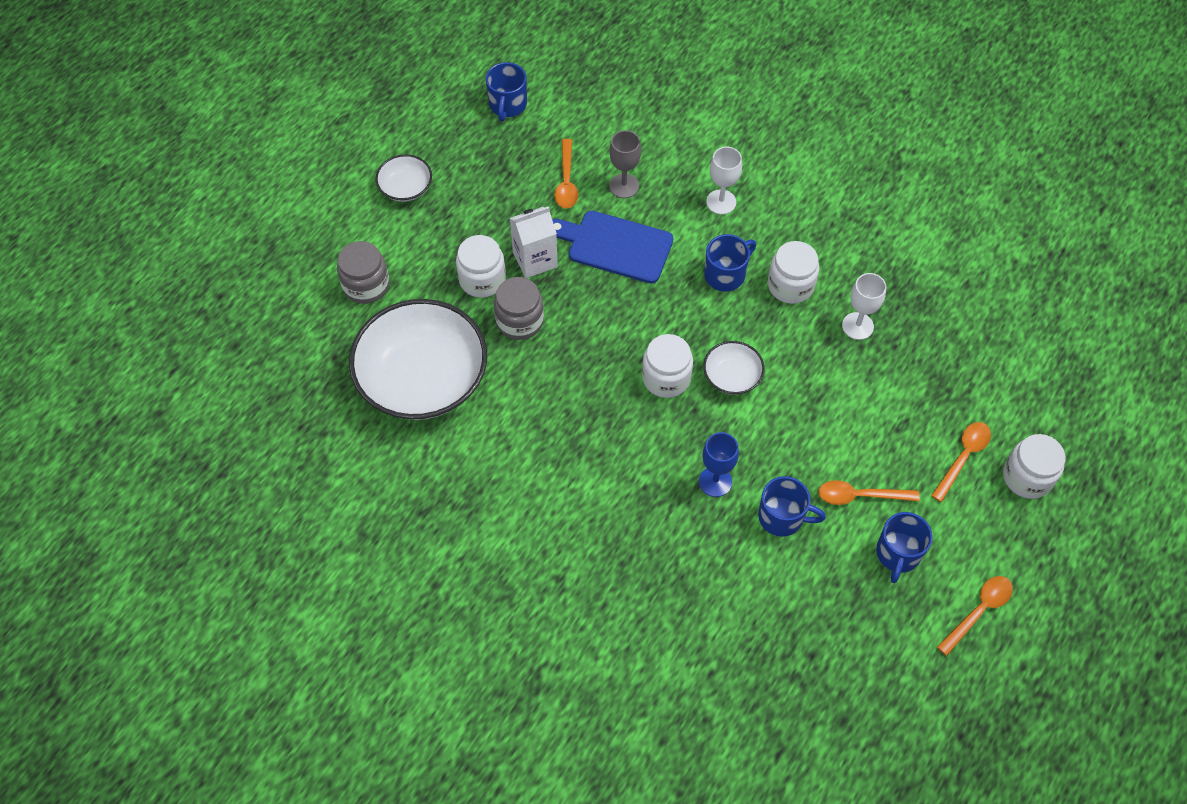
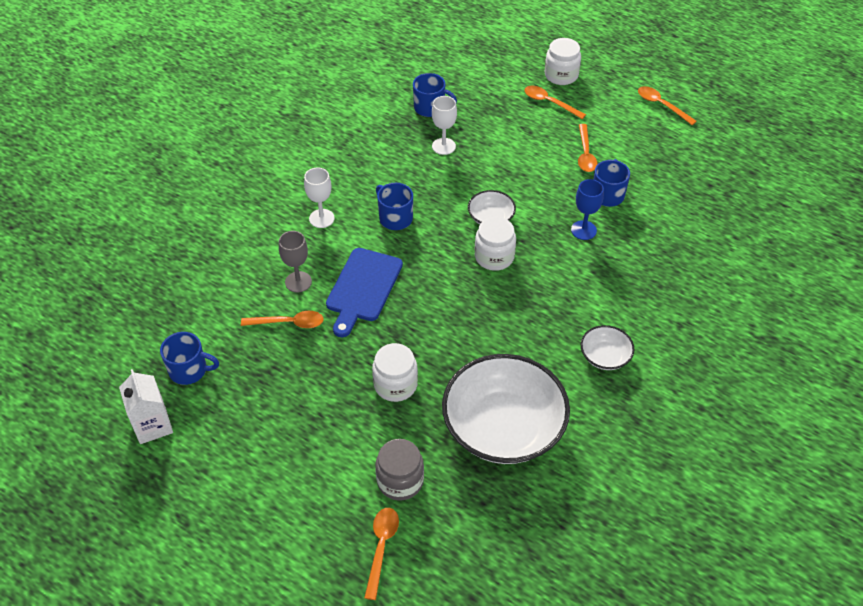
camera: 90 degrees left, 10 degrees down
white bowl [376,154,432,202] -> white bowl moved to [581,325,634,370]
grey jar [494,277,544,340] -> none
white carton [510,206,558,278] -> white carton moved to [119,369,173,444]
white jar [768,241,819,304] -> none
blue mug [876,512,933,583] -> blue mug moved to [413,73,457,117]
none -> orange spoon [364,508,399,600]

